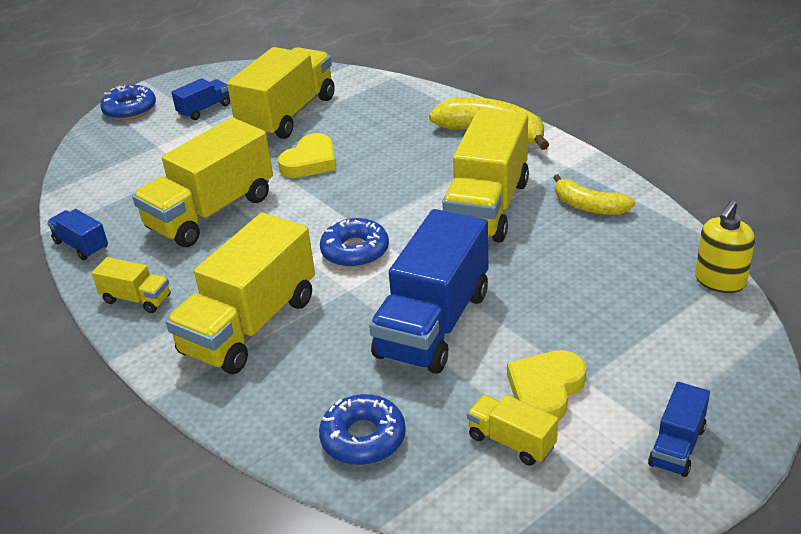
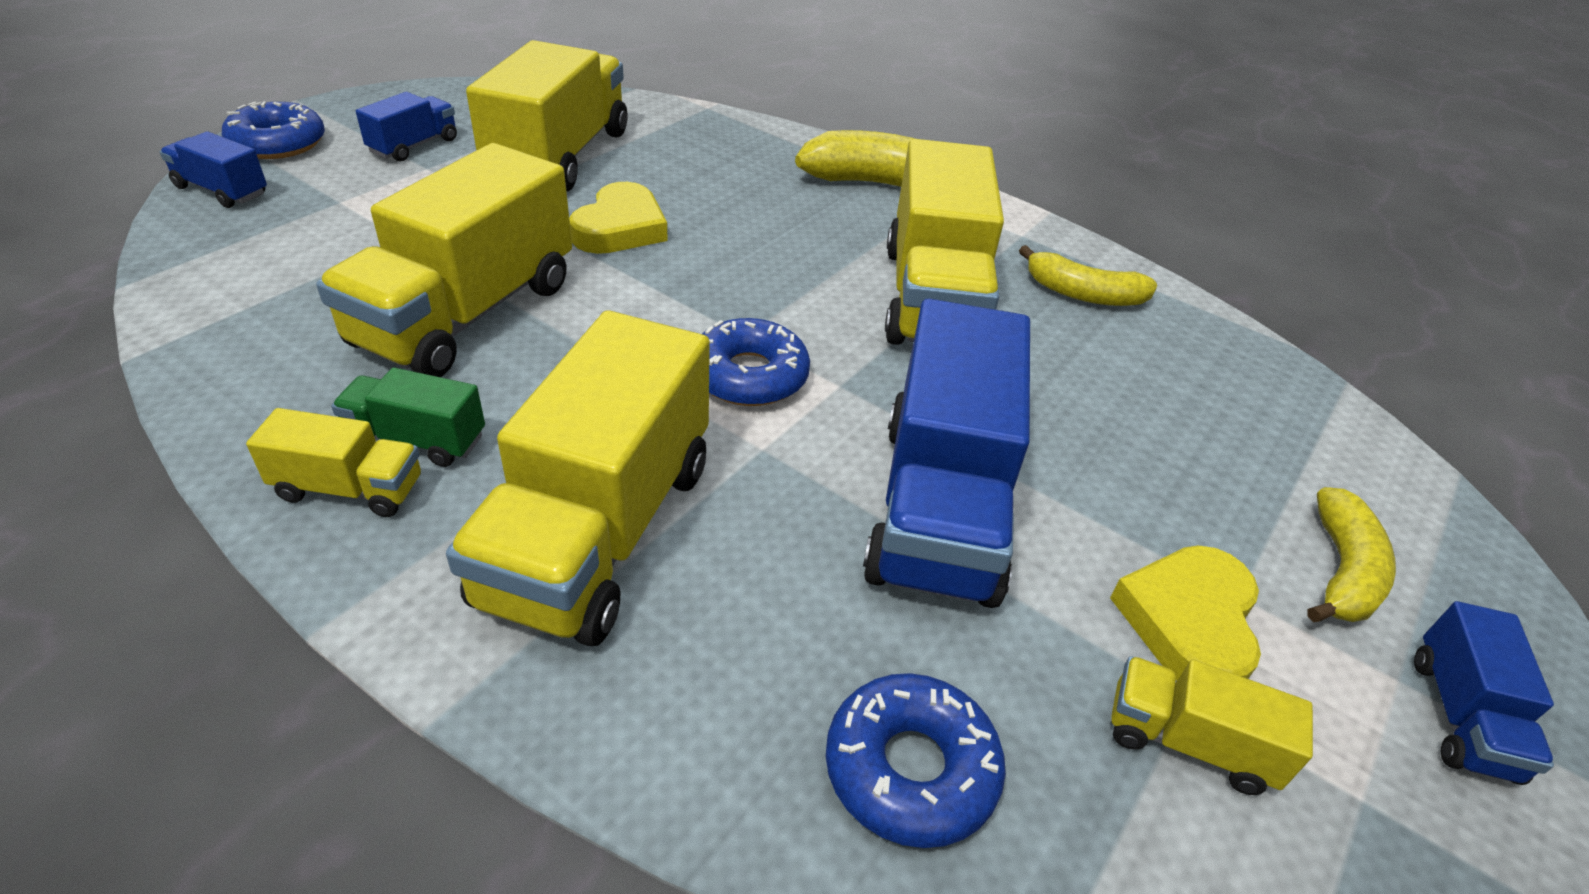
camera: 20 degrees left, 5 degrees up
blue truck [47,209,108,260] -> blue truck moved to [160,131,267,208]
yellow soap dispenser [695,200,755,293] -> none
none -> green truck [331,367,485,467]
none -> yellow banana [1307,487,1396,622]

